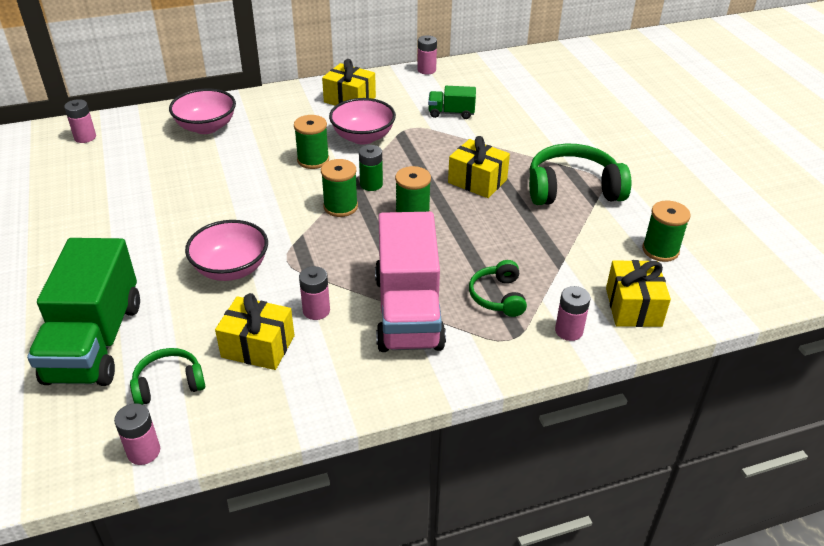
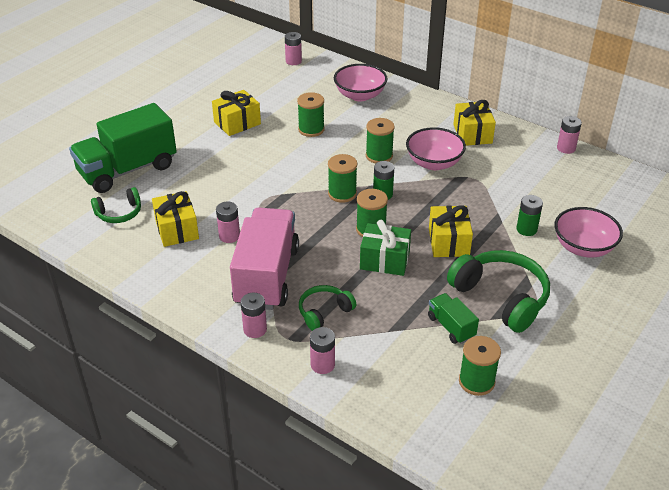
camera: 55 degrees right, 0 degrees up
pink battery [114,403,160,465] -> pink battery moved to [241,293,267,338]
green headphones [130,348,205,405] -> green headphones turned 120 degrees clockwise [91,187,141,223]
pink bowl [185,220,268,281] -> pink bowl moved to [554,207,623,257]
pink truck [375,212,446,352] -> pink truck turned 135 degrees clockwise [230,208,299,310]
green truck [428,86,476,119] -> green truck moved to [428,293,479,344]
yellow gift [606,260,671,327] -> yellow gift moved to [212,90,261,136]
none -> green spool [297,92,325,137]
none -> green gift [360,220,411,276]
none -> green battery [516,195,543,236]

